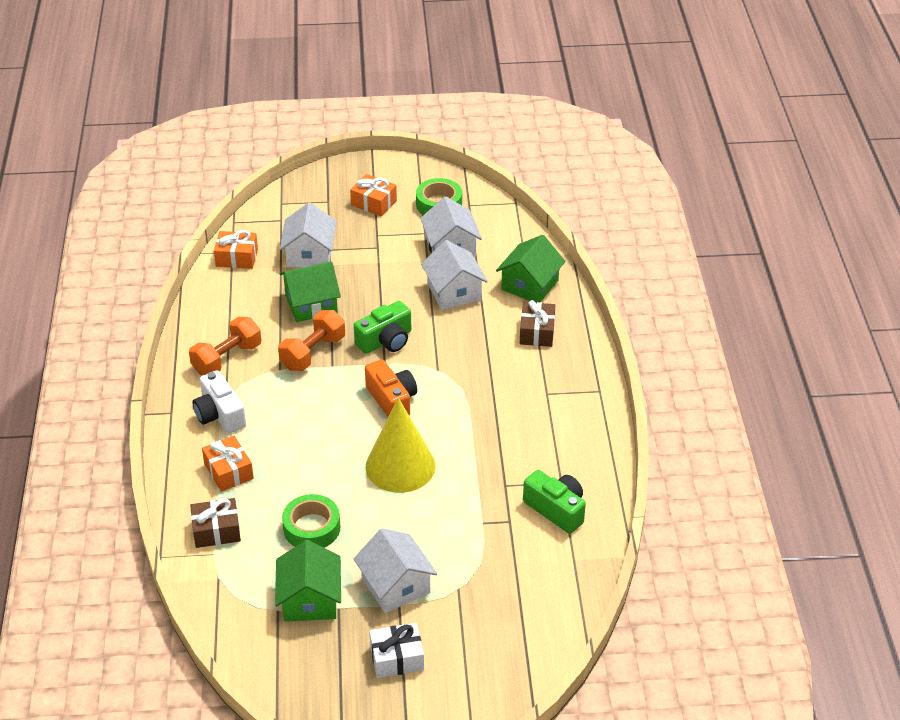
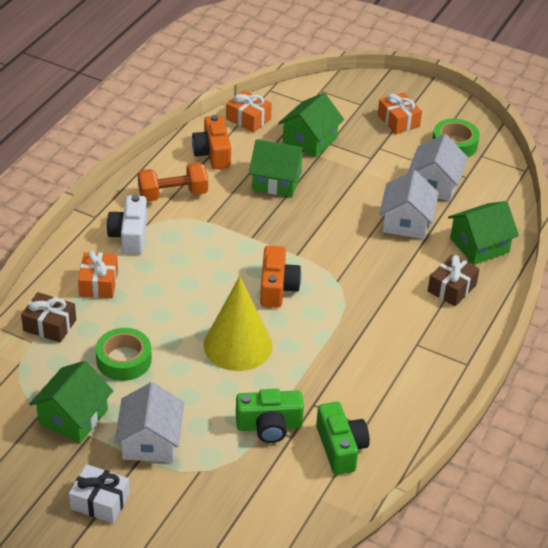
camera: 30 degrees right, 0 degrees up
orange dumbbell [278,310,345,371] -> none
white house [280,203,337,267] -> green house [278,93,344,157]
green camera [354,301,411,354] -> green camera moved to [236,389,304,443]
none -> orange camera [192,115,231,169]

